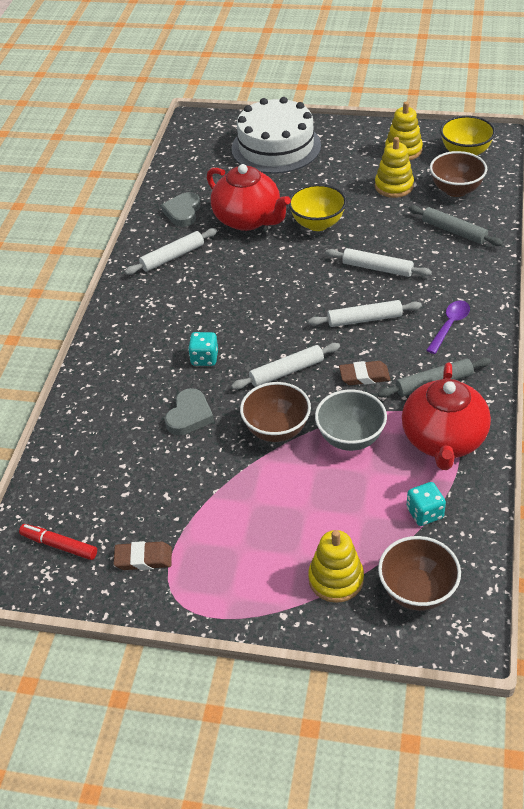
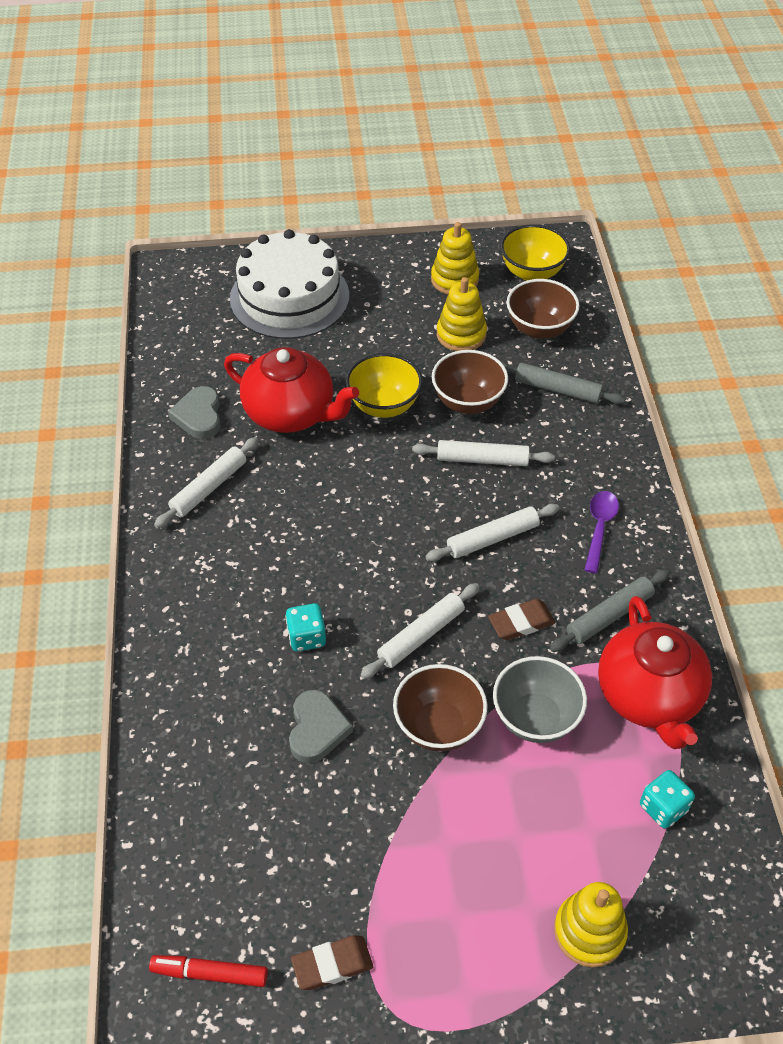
camera: 20 degrees left, 5 degrees up
brown bowl [378,536,461,611] -> brown bowl moved to [432,350,508,414]

